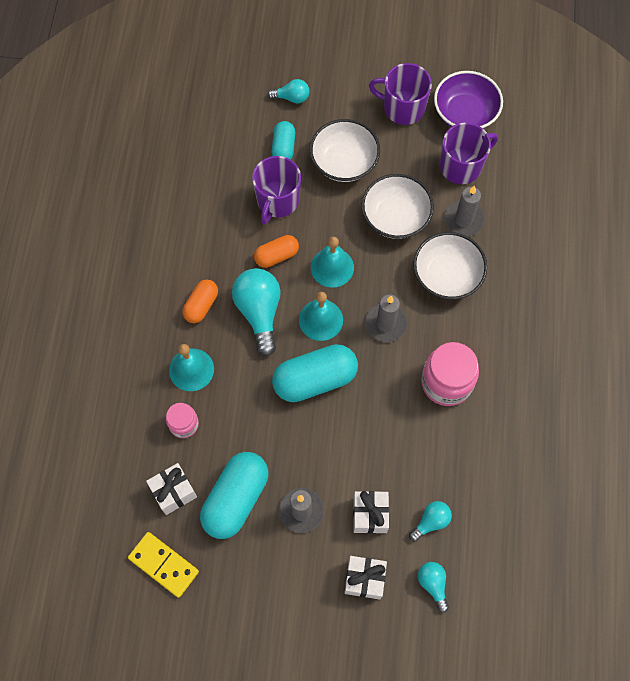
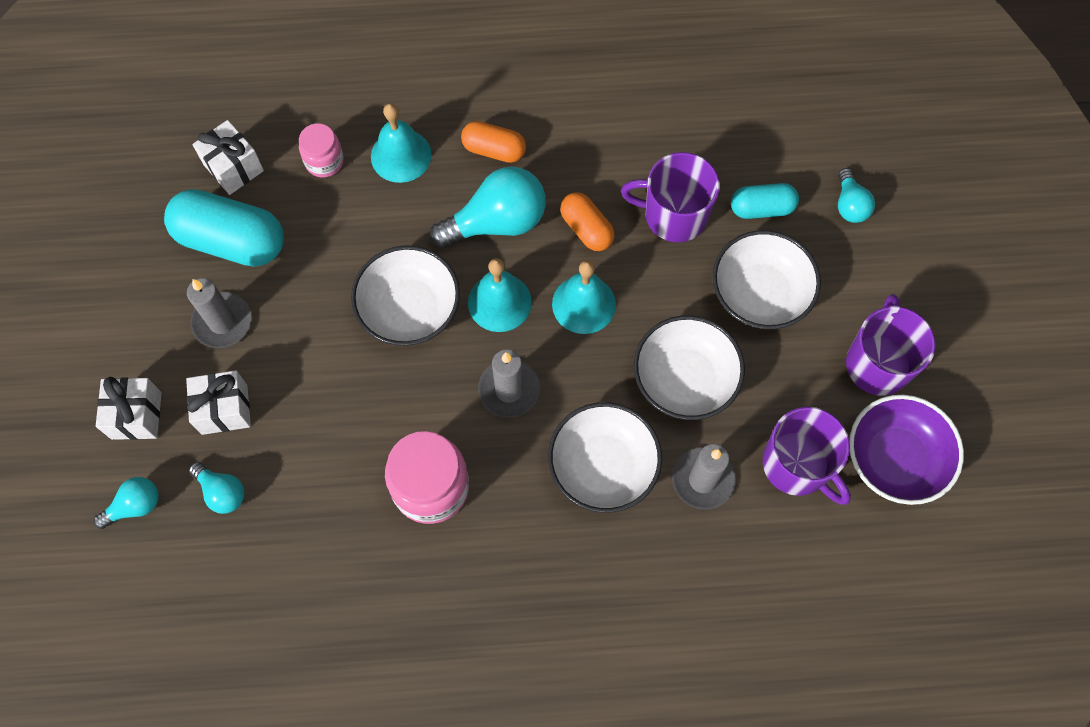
camera: 80 degrees right, 0 degrees up
yellow domino [128,532,199,598] -> none
turquoise capsule [272,344,358,402] -> white bowl [351,245,460,346]

